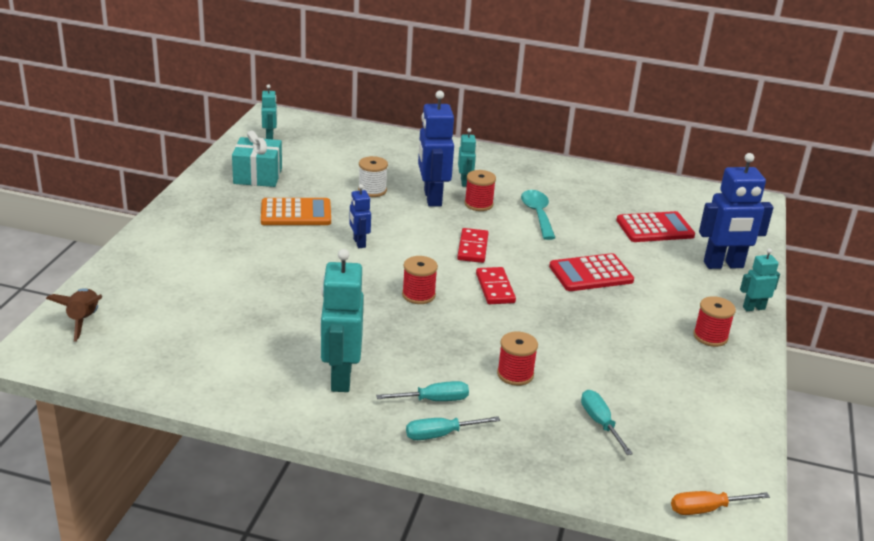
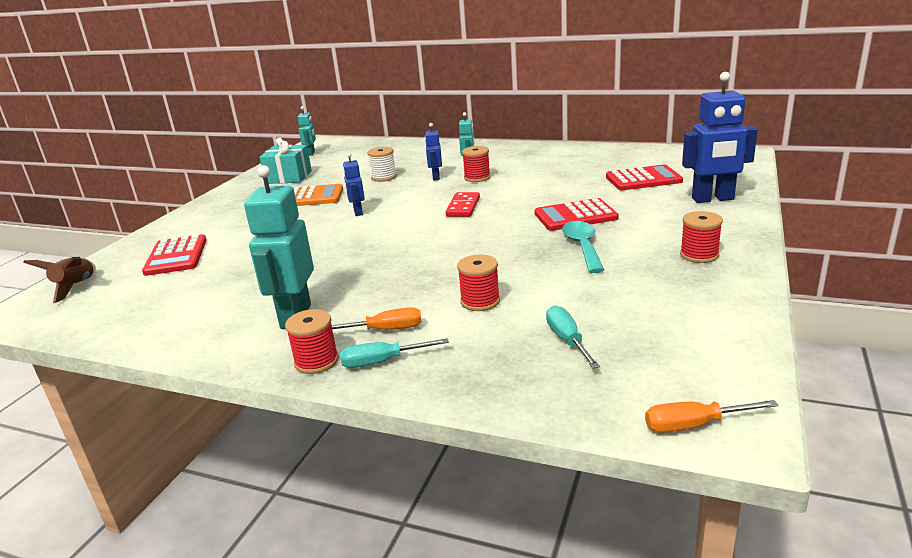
camera: 10 degrees right, 5 degrees down
turquoise screwdriver [376,381,469,401] -> orange screwdriver [332,307,422,330]
red spool [402,256,438,304] -> red spool moved to [285,309,339,374]
blue robot [418,90,454,207] -> blue robot [425,123,442,181], size x0.53
red domino [476,267,516,304] -> none
turquoise spoon [521,190,555,240] -> turquoise spoon moved to [562,221,604,273]
turquoise robot [740,248,780,311] -> none
none -> red calculator [142,234,207,276]

